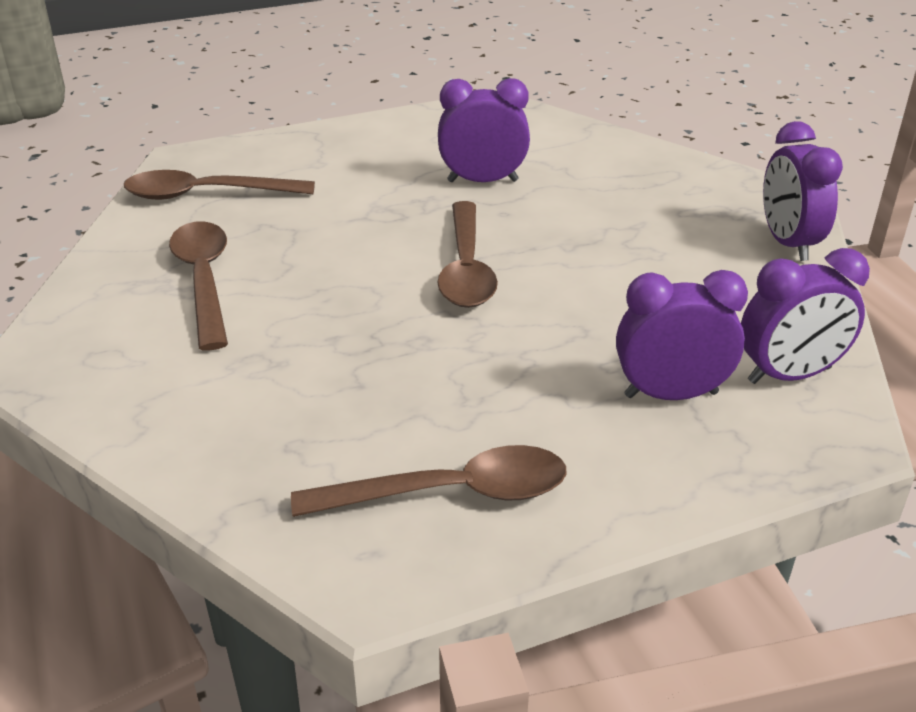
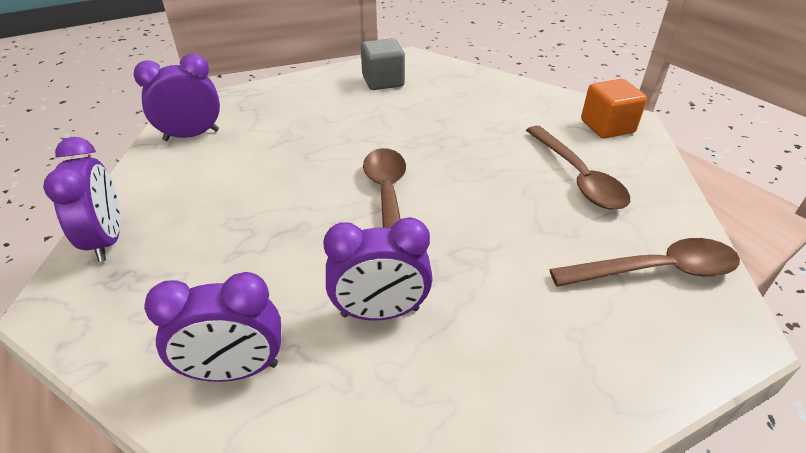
camera: 175 degrees right, 5 degrees up
brown spoon [291,445,566,517] -> grey cube [361,38,405,90]
purple clock [616,270,748,400] -> purple clock moved to [144,272,281,382]
none -> orange cube [581,79,647,138]

